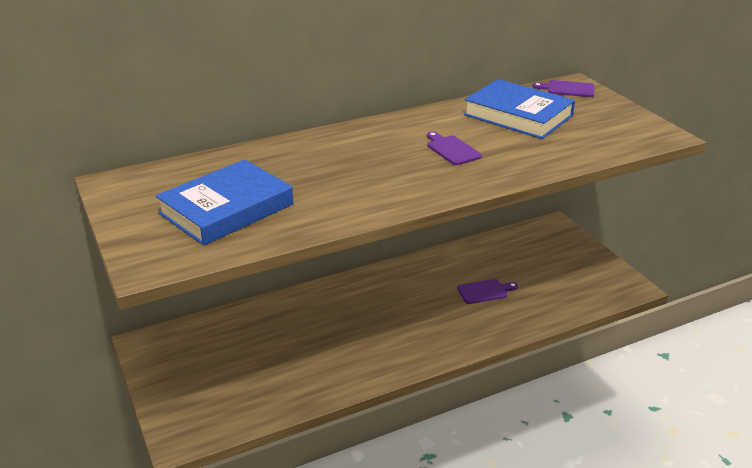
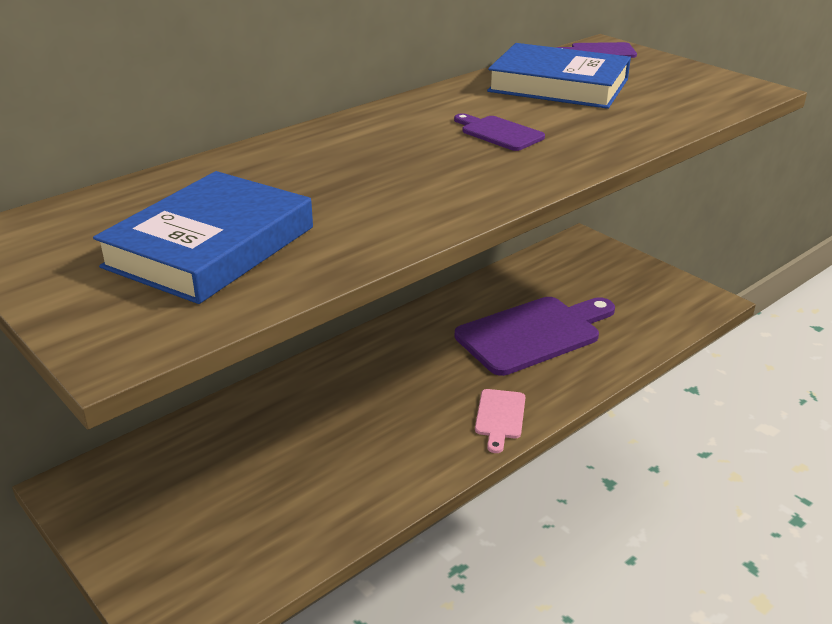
camera: 15 degrees left, 0 degrees up
purple cutting board [457,279,518,304] -> purple cutting board [455,297,615,376], size x2.10
none -> pink cutting board [475,389,525,453]

